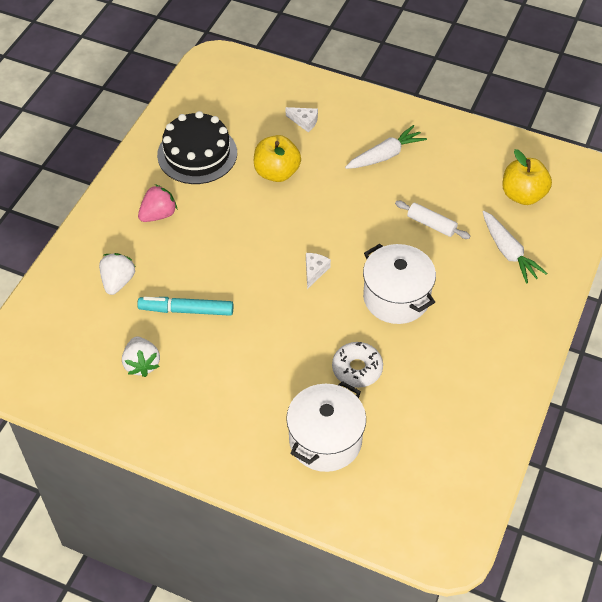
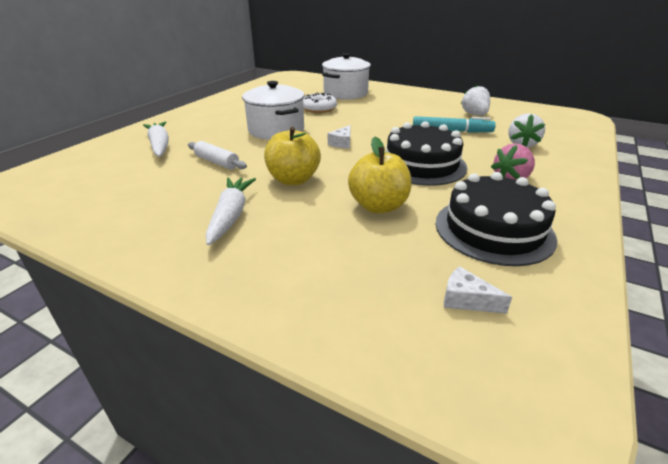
camera: 175 degrees left, 20 degrees down
white cheese [286,107,318,132] -> white cheese moved to [444,266,512,314]
white carrot [345,125,427,169] -> white carrot turned 120 degrees clockwise [206,177,256,245]
yellow apple [502,149,552,205] -> yellow apple moved to [264,127,321,185]
none -> black cake [386,121,467,186]

